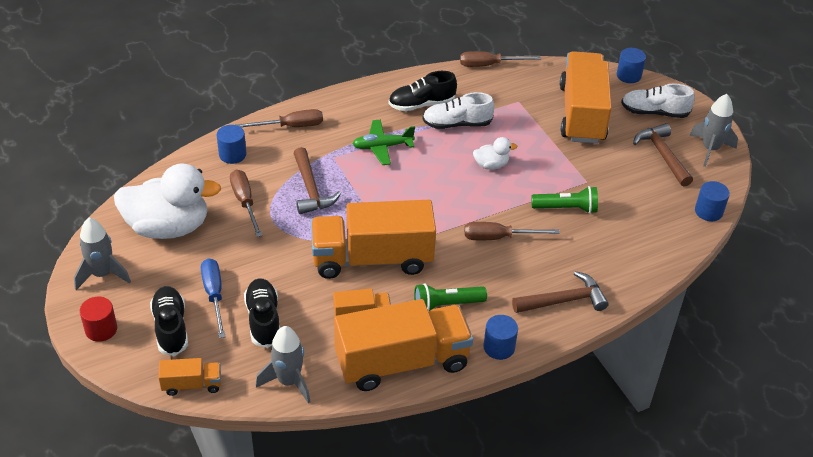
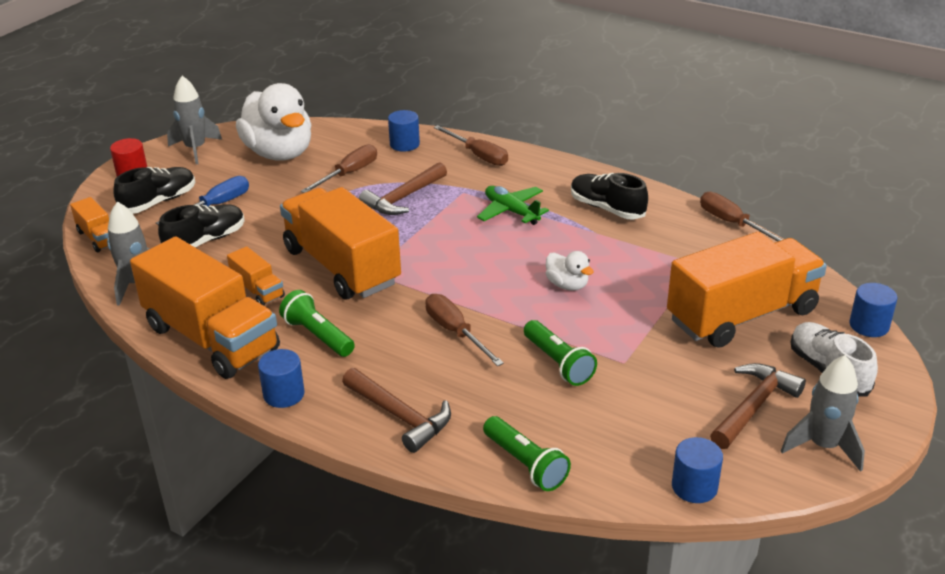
camera: 60 degrees right, 10 degrees down
white shoe [422,92,495,129] -> none
none -> green flashlight [483,416,571,491]

